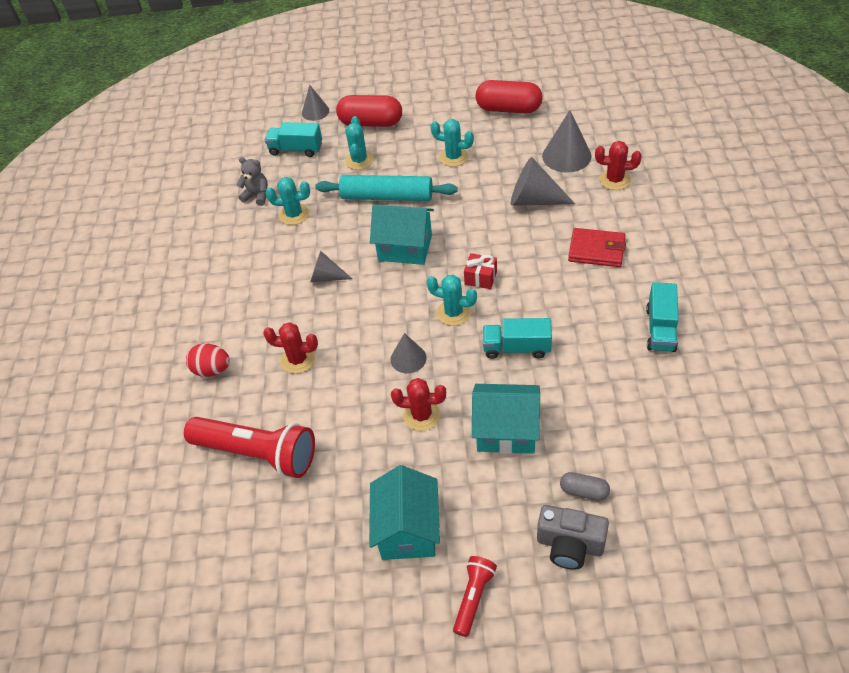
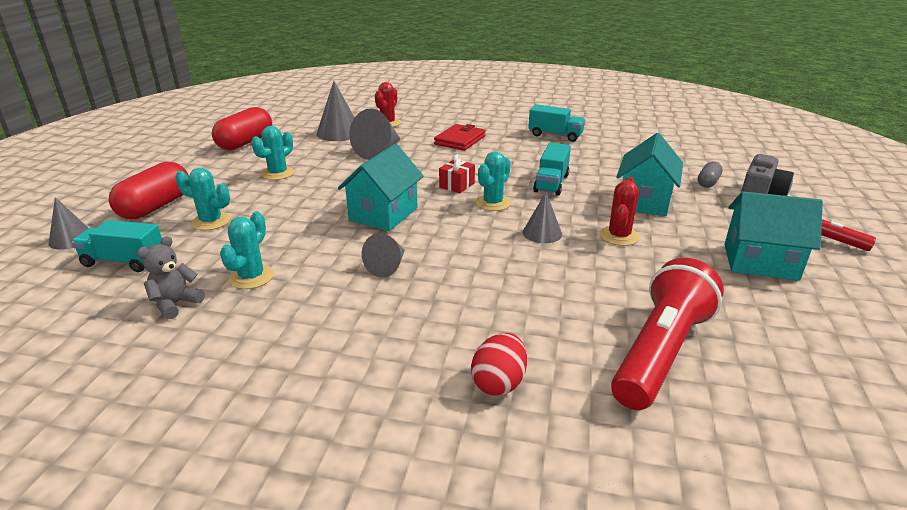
camera: 80 degrees left, 20 degrees down
red cactus [263,322,318,374] -> none
turquoise truck [265,122,322,157] -> turquoise truck turned 75 degrees clockwise [71,220,162,272]
turquoise rolling pin [315,175,457,201] -> none

